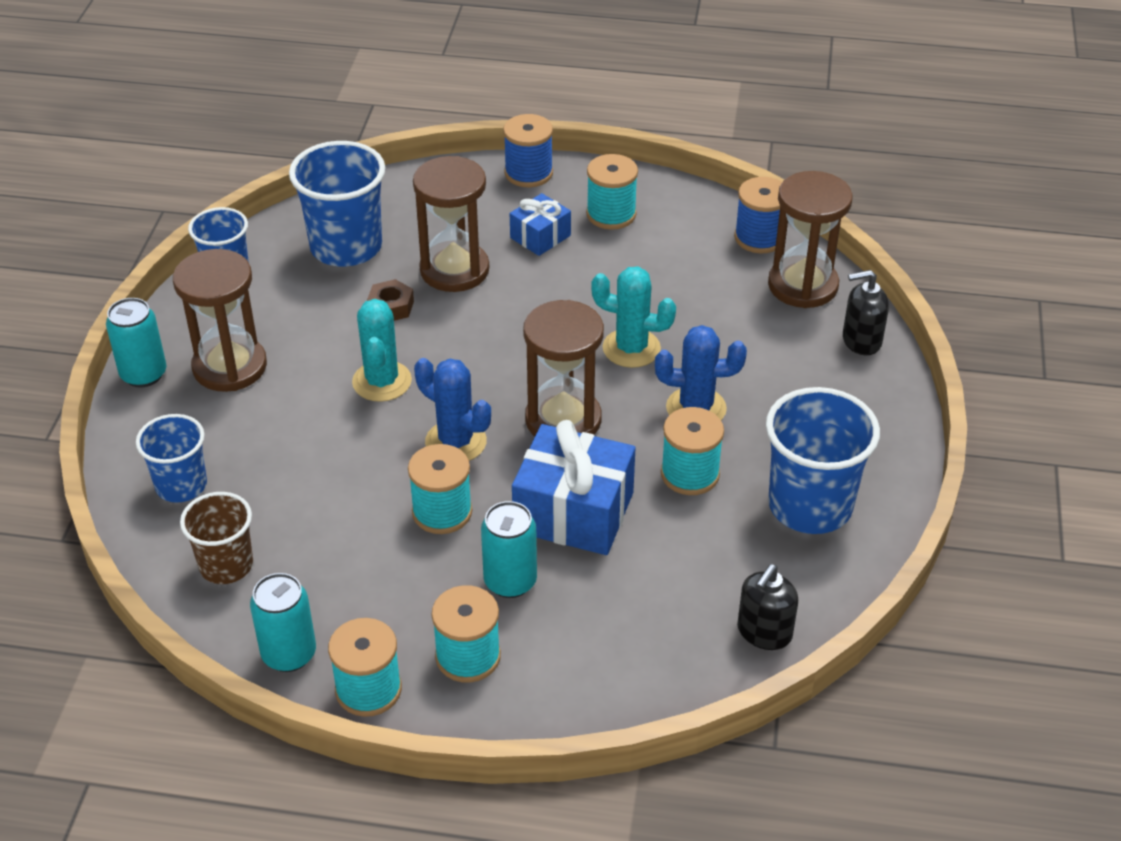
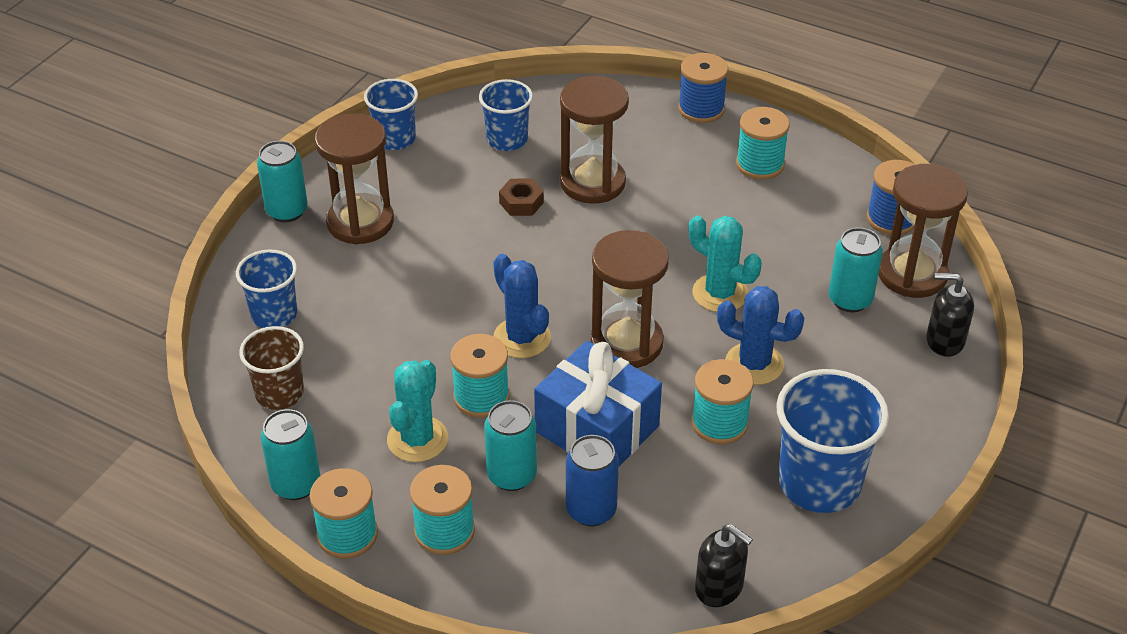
camera: 20 degrees right, 0 degrees up
blue cup [289,141,386,267] -> blue cup [479,79,533,151], size x0.62
turquoise cactus [352,299,412,402] -> turquoise cactus moved to [387,360,448,462]
blue gift [510,193,571,256] -> none
black soap dispenser [737,564,798,650] -> black soap dispenser turned 105 degrees counterclockwise [695,524,753,607]
none -> blue can [566,435,619,527]
none -> turquoise can [829,228,883,312]

